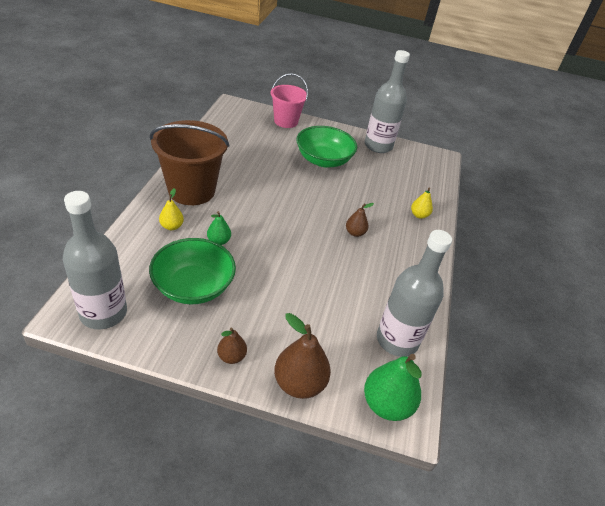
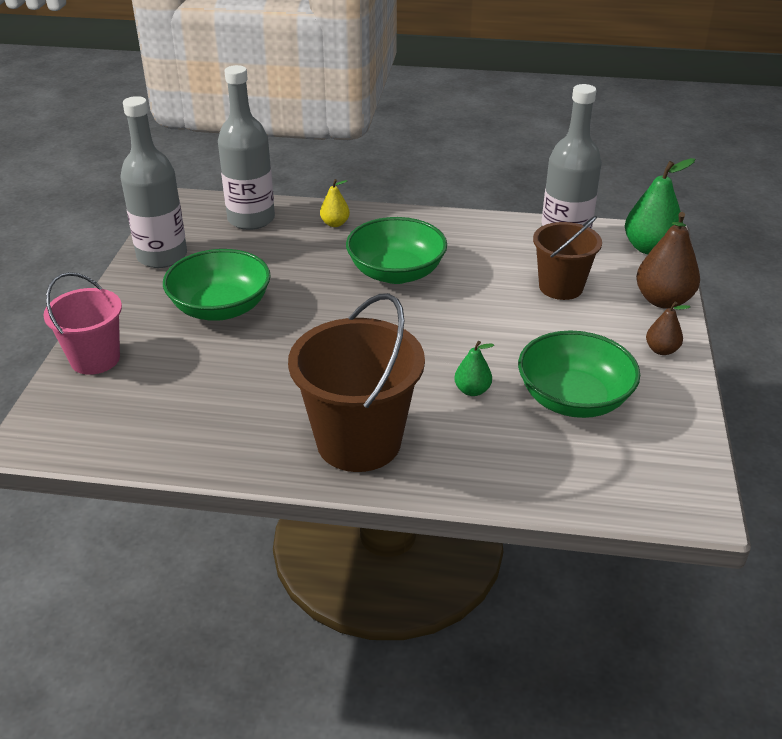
camera: 90 degrees left, 5 degrees down
grey bottle [63,191,127,329] -> grey bottle moved to [218,65,275,230]
yellow pear [159,188,184,230] -> none
brown pear [346,203,374,237] -> green bowl [346,217,447,284]
none -> brown bucket [533,216,602,300]

